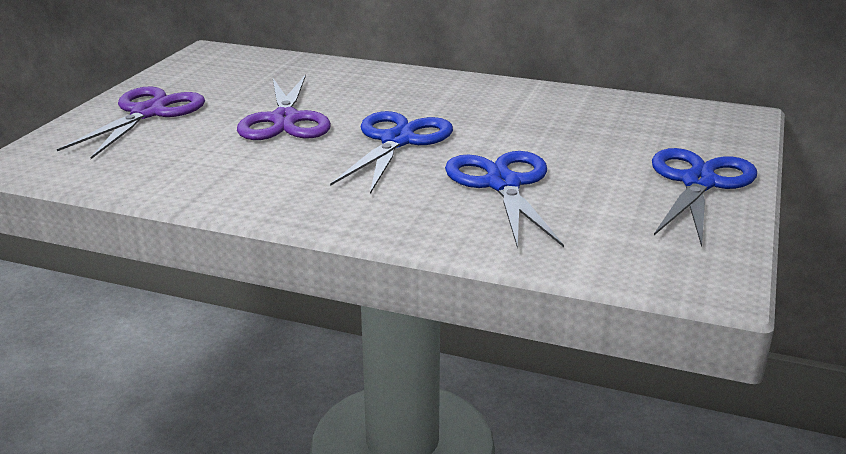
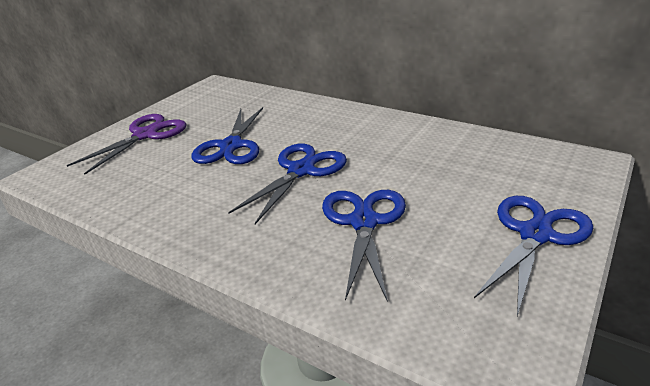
camera: 15 degrees right, 5 degrees up
purple scissors [237,75,331,140] -> blue scissors [191,107,263,164]

